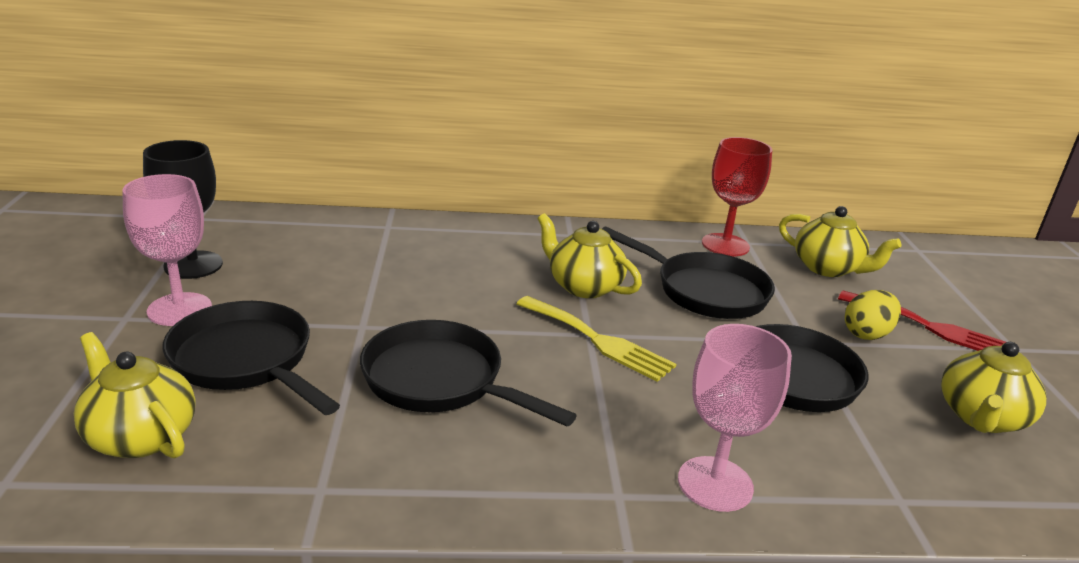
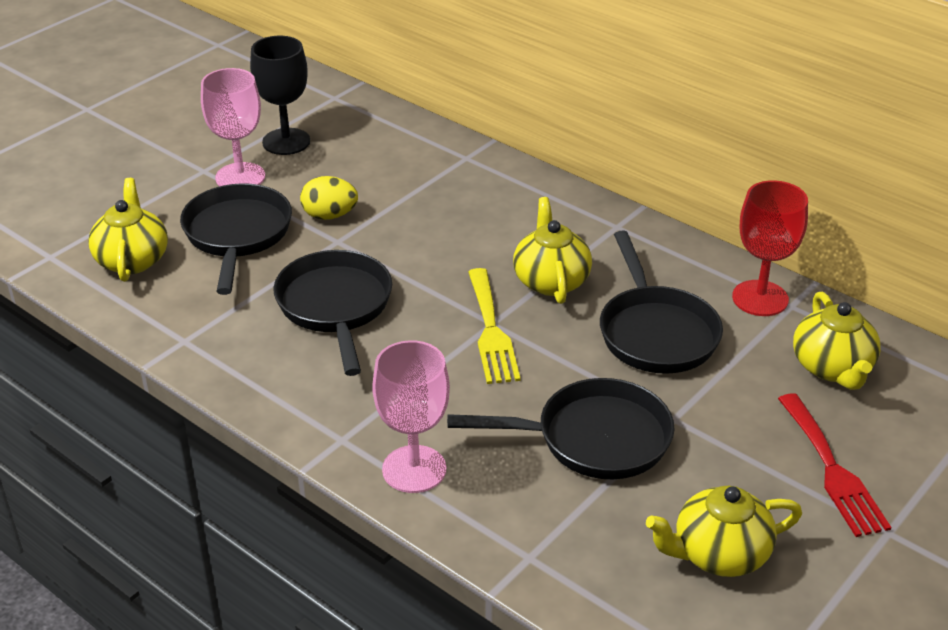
camera: 45 degrees right, 10 degrees up
yellow egg [845,290,901,340] -> yellow egg moved to [300,176,358,220]

